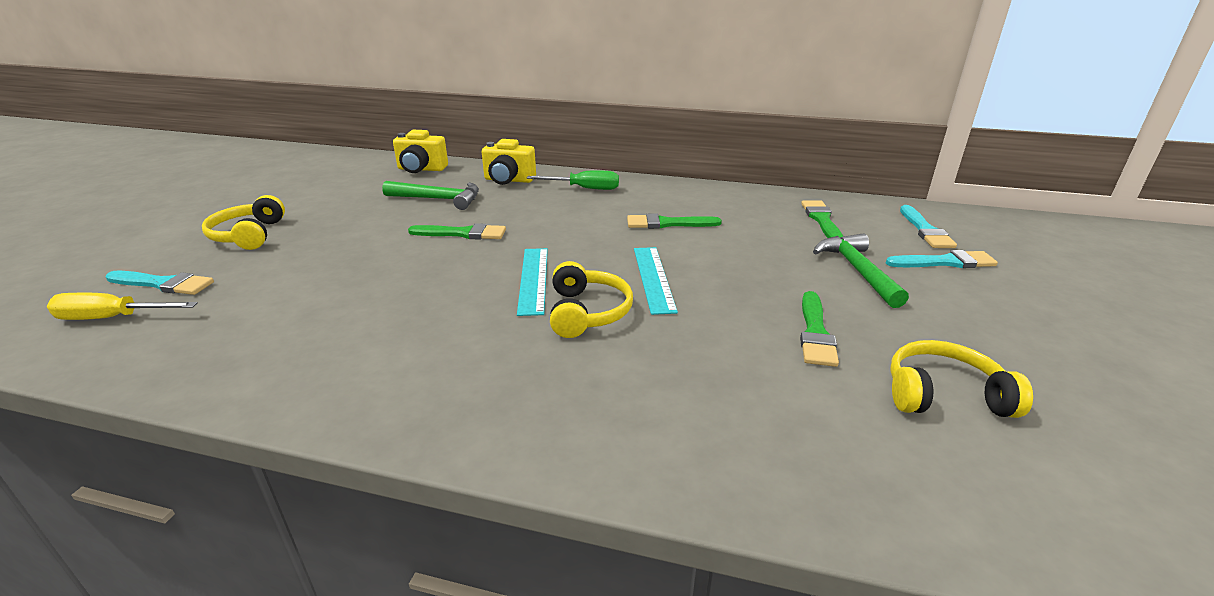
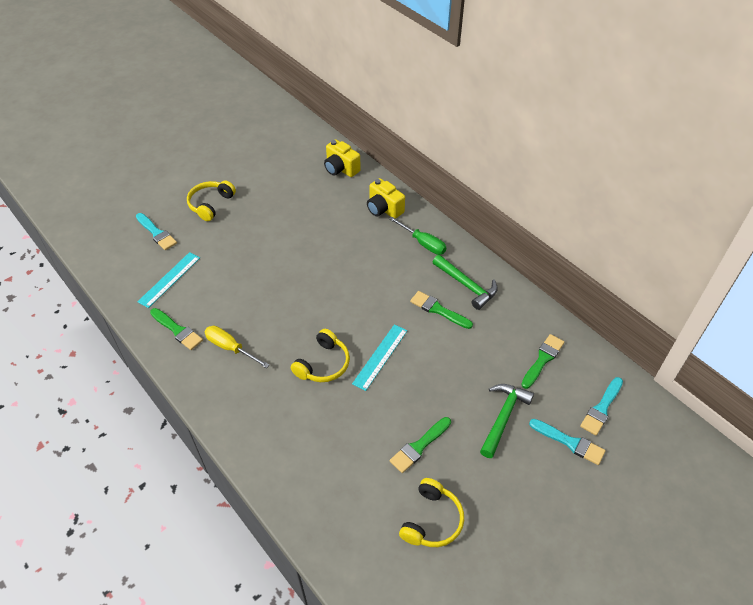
camera: 35 degrees right, 20 degrees up
yellow screwdriver [47,293,198,320] -> yellow screwdriver moved to [205,326,269,368]
green hammer [382,181,479,210] -> green hammer moved to [433,255,498,310]
green brush [408,223,506,240] -> green brush moved to [150,308,203,350]
turquoise ruler [517,248,548,316] -> turquoise ruler moved to [137,252,200,308]
yellow headphones [890,340,1033,418] -> yellow headphones turned 75 degrees clockwise [399,478,464,547]

